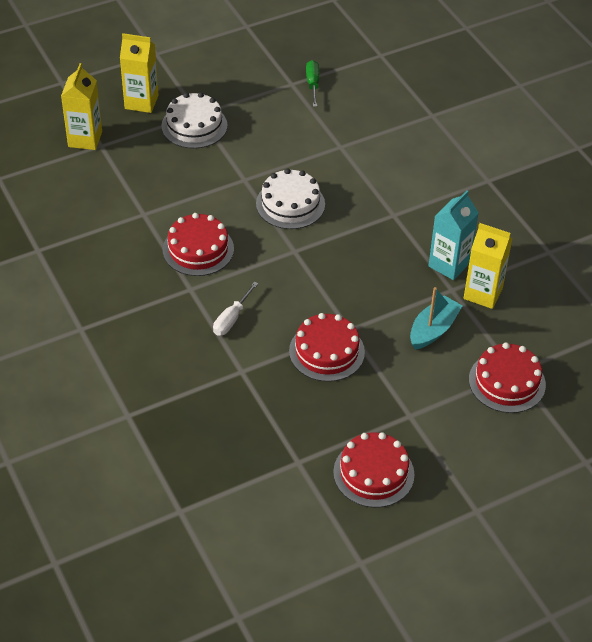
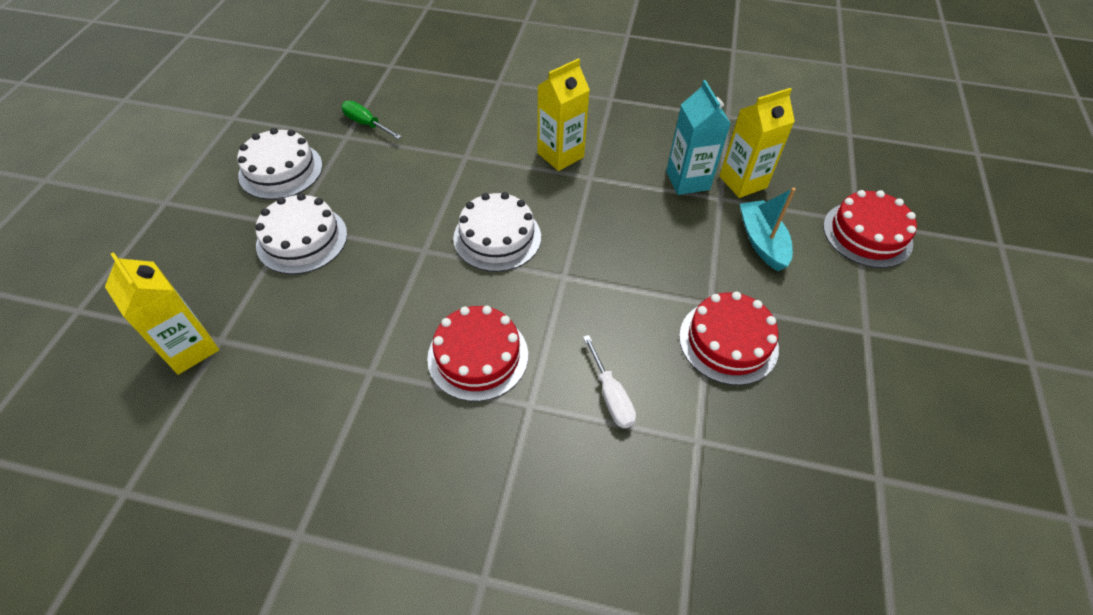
camera: 50 degrees left, 5 degrees up
yellow carton [120,33,159,113] -> yellow carton moved to [538,58,590,171]
red cake [333,432,415,508] -> none
none -> white cake [237,128,323,200]

